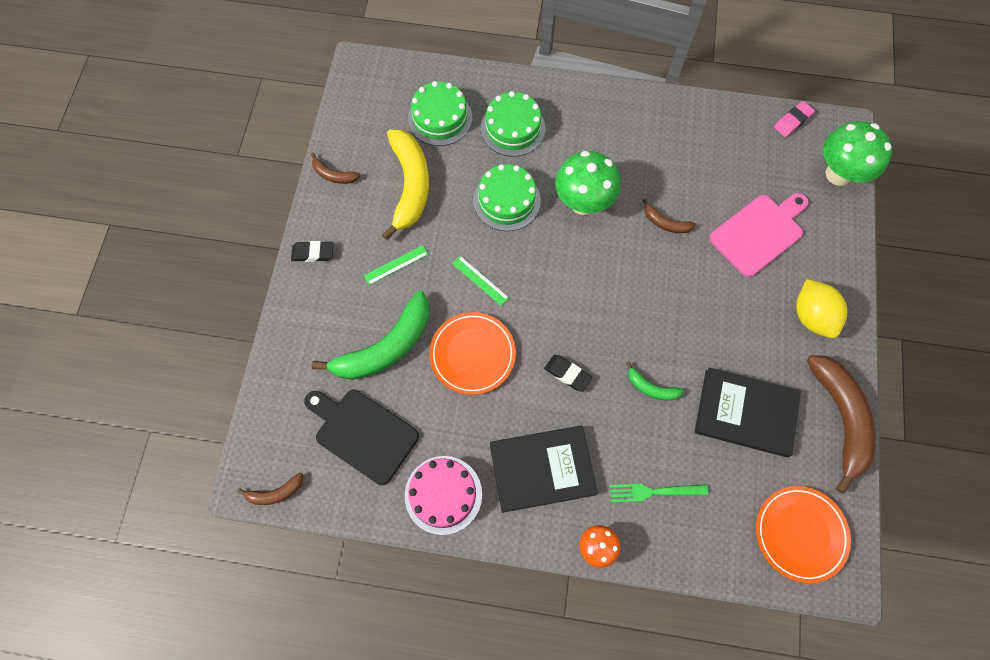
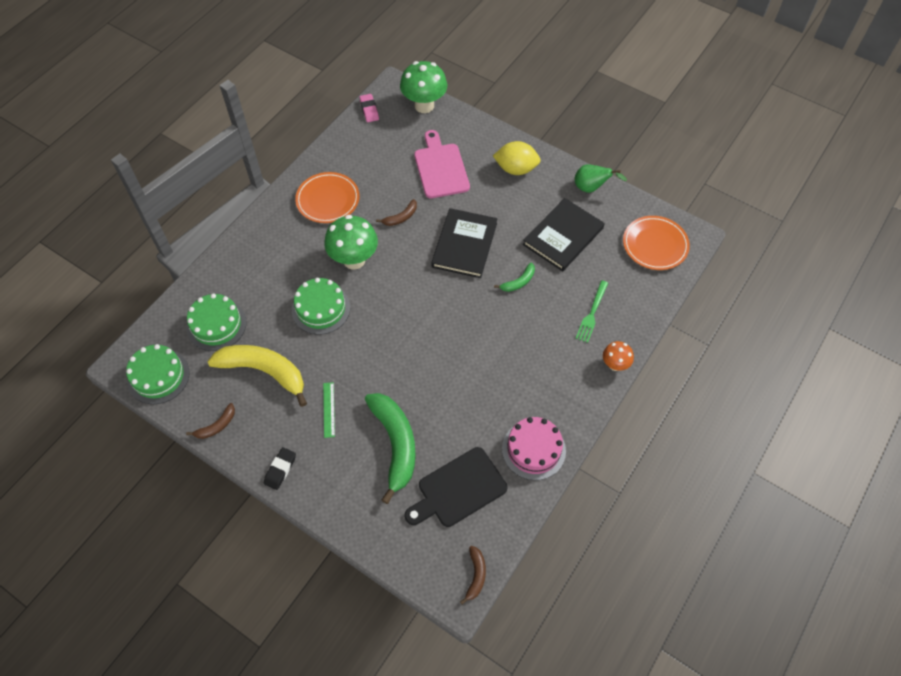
camera: 65 degrees left, 10 degrees down
orange plate [430,312,516,395] -> orange plate moved to [295,172,359,223]
green ruler [452,256,509,306] -> none
green cake [481,91,545,157] -> green cake moved to [126,344,189,404]
black book [490,426,598,513] -> black book moved to [431,208,497,278]
black eraser [544,355,592,392] -> none
brown banana [807,355,876,494] -> green pear [575,165,627,193]

